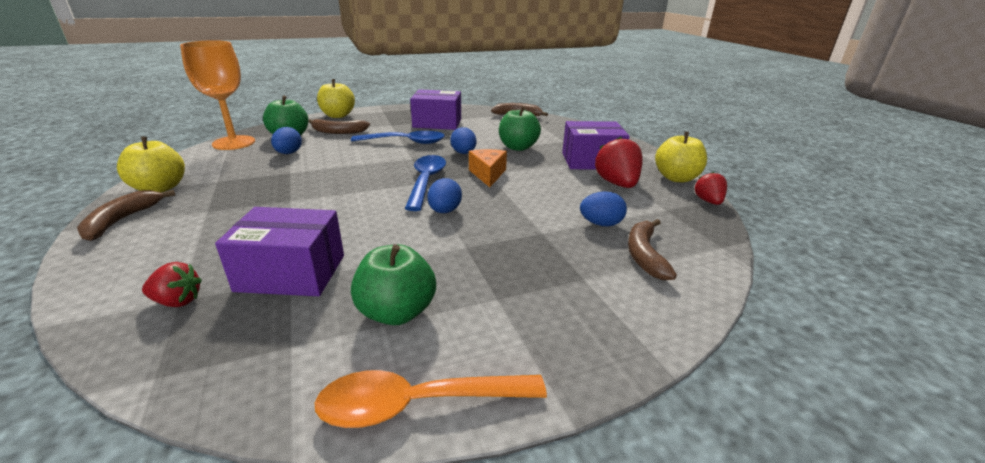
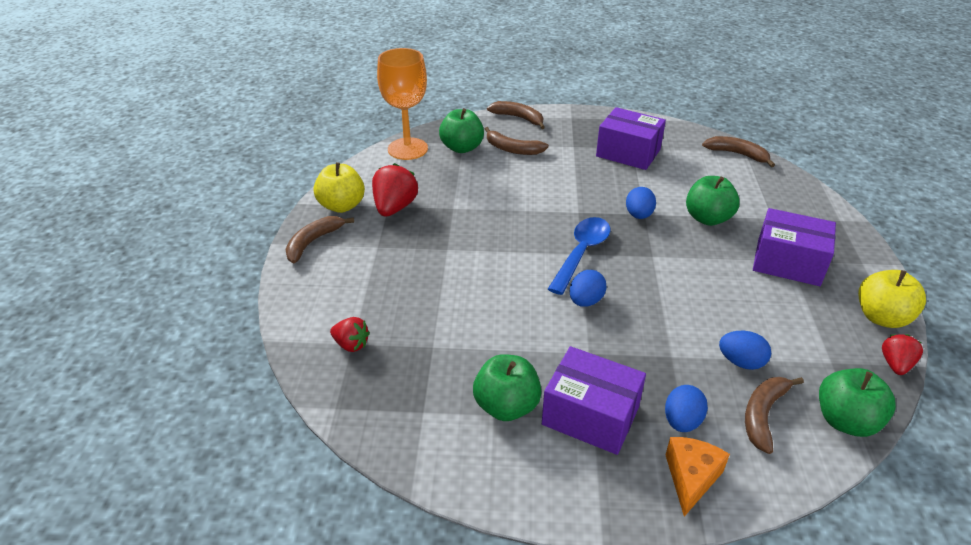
camera: 25 degrees right, 10 degrees up
purple box [215,207,344,296] -> purple box moved to [542,346,646,455]
blue egg [271,127,302,154] -> blue egg moved to [665,385,708,432]
orange spoon [315,370,547,428] -> none
yellow apple [317,79,355,118] -> brown banana [487,101,545,129]
blue spoon [351,131,445,144] -> none
orange cheese [469,149,507,187] -> orange cheese moved to [665,437,730,517]
red strawberry [595,137,643,188] -> red strawberry moved to [372,163,418,217]
none -> green apple [819,368,896,437]

